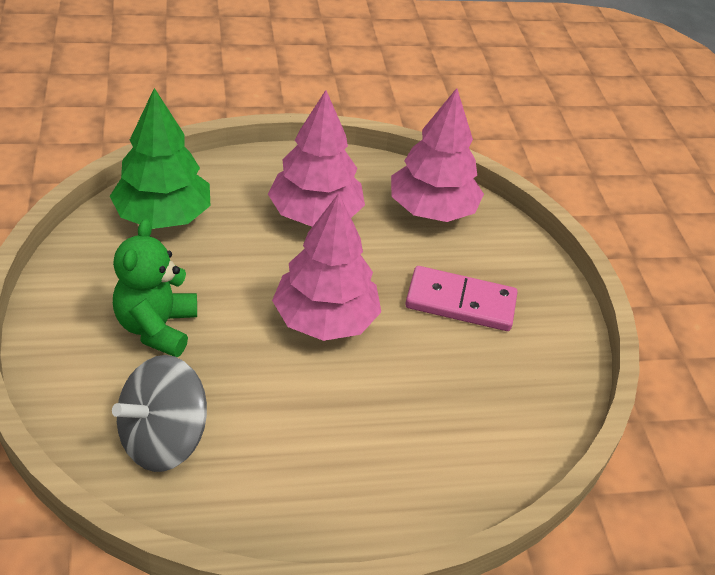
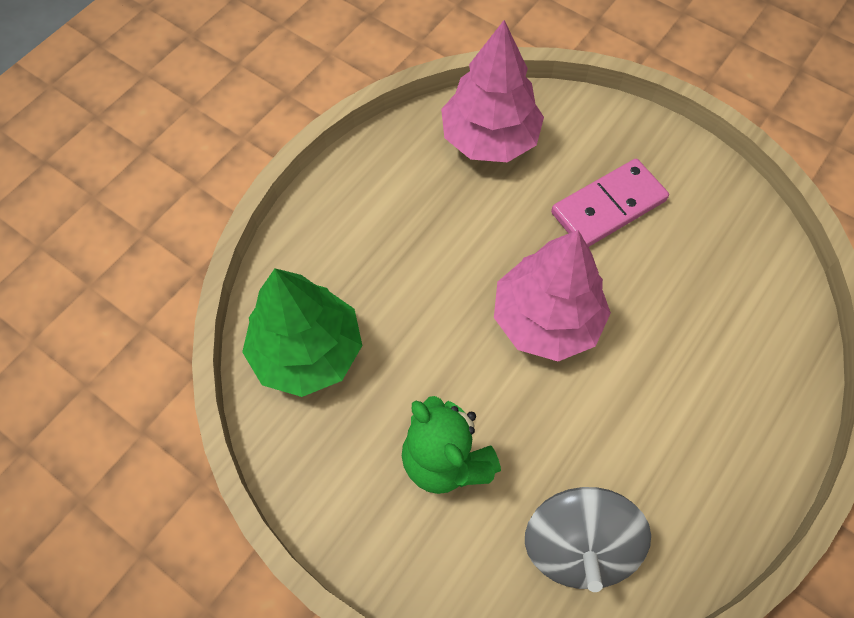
camera: 40 degrees left, 20 degrees up
pink tree [268,90,365,227] -> none

